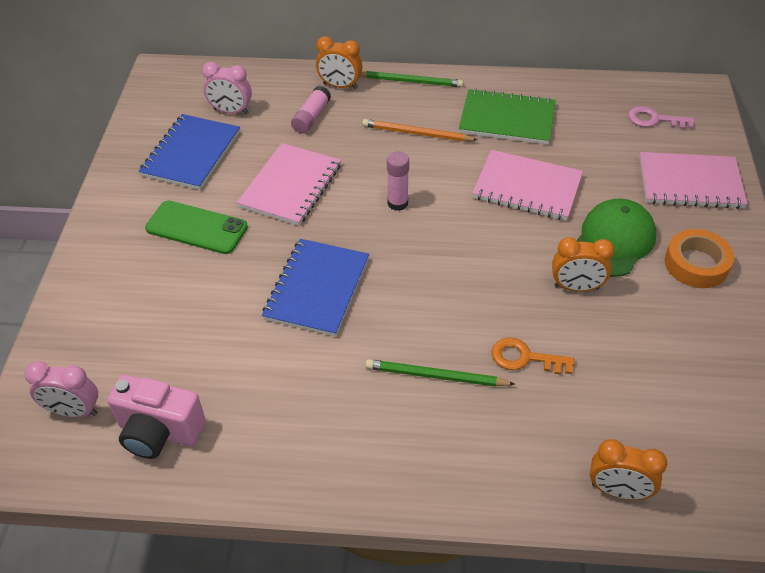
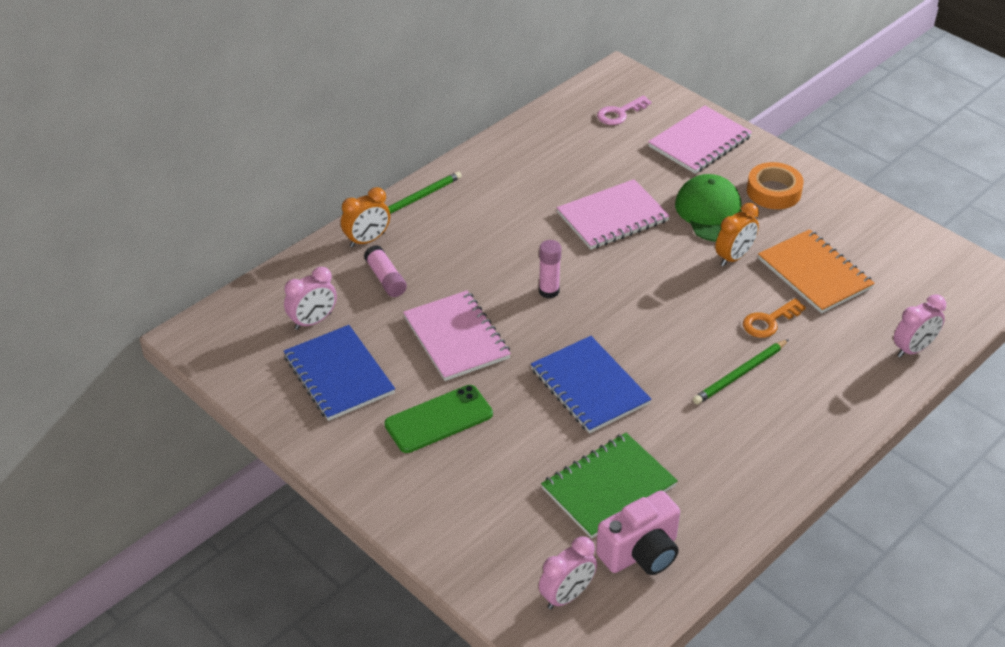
camera: 50 degrees left, 5 degrees down
orange pencil [362,119,478,141] -> none
green notebook [459,88,556,144] -> green notebook moved to [541,433,678,539]
orange clock [590,439,667,500] -> pink clock [894,295,946,358]
none -> orange notebook [758,229,875,313]

